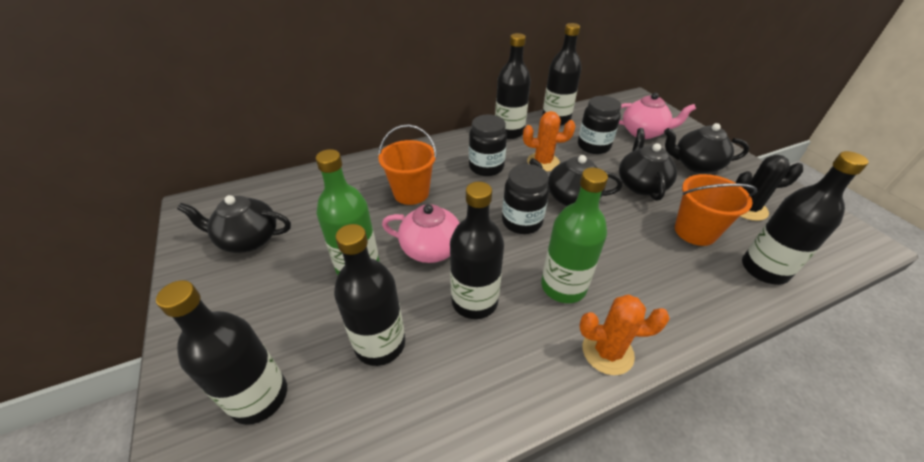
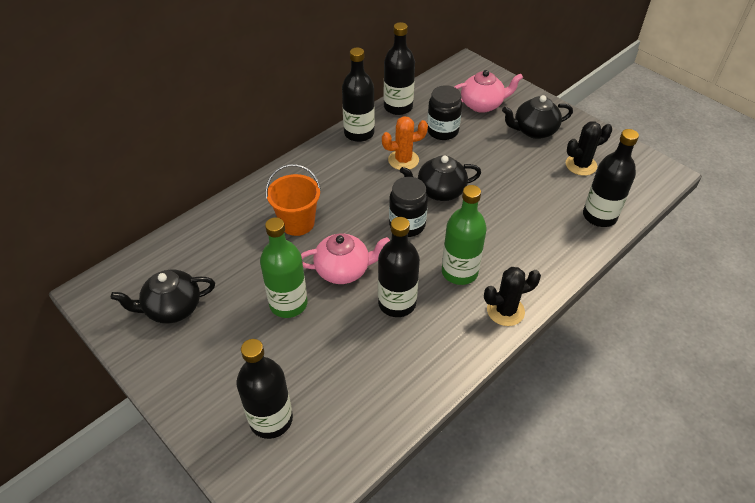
camera: 20 degrees left, 5 degrees up
black bottle [334,224,405,366] -> none
black jar [469,115,507,176] -> none
orange cactus [579,294,670,375] -> black cactus [484,267,541,326]
black teapot [619,128,677,201] -> none
orange bucket [675,174,757,246] -> none

